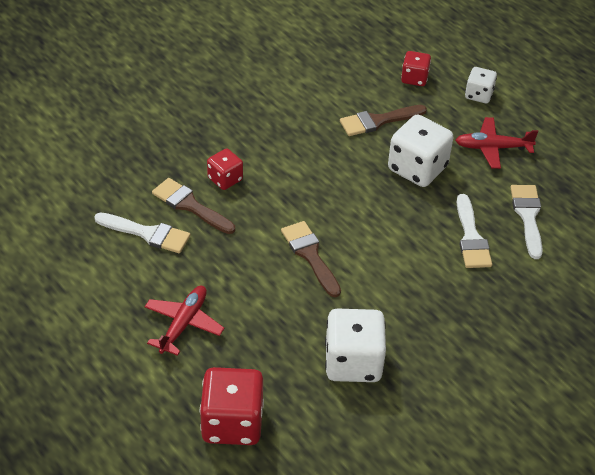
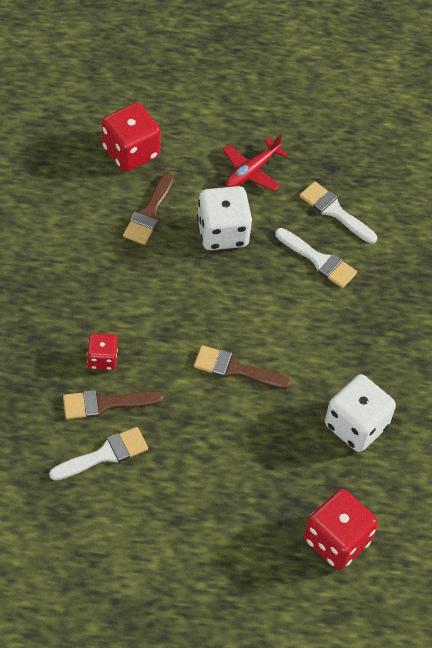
camera: 50 degrees left, 10 degrees up
red plane [144,286,224,356] -> none
red dice [401,51,431,86] -> red dice [102,102,161,172], size x1.77
white dice [465,67,497,103] -> none

